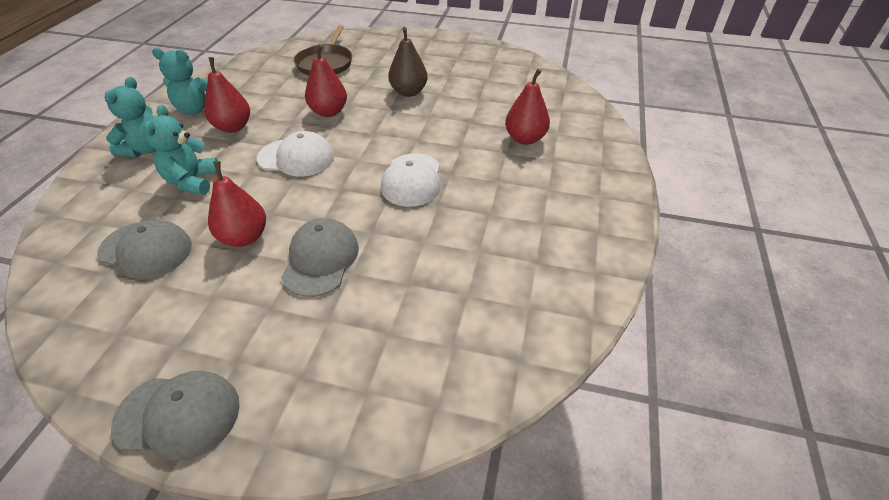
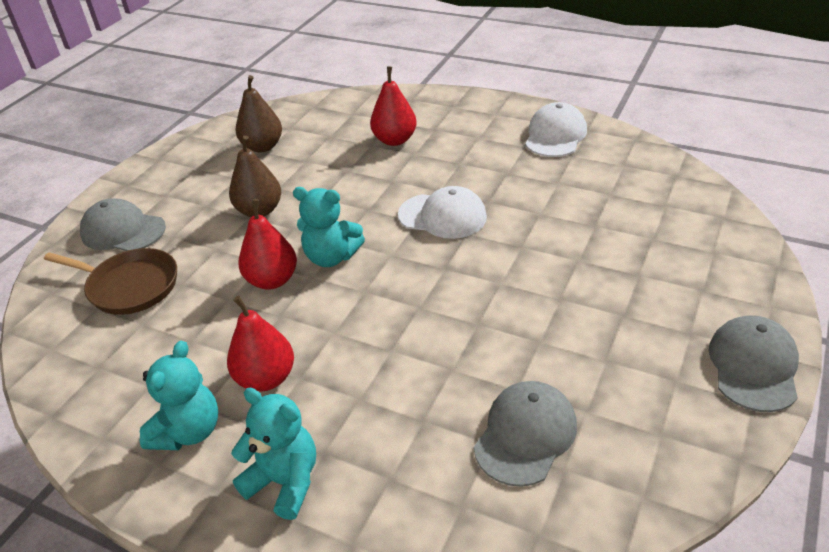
camera: 75 degrees left, 5 degrees down
turquoise teddy bear [144,105,218,195] -> turquoise teddy bear moved to [293,187,365,267]
red pear [208,161,266,247] -> none
white cap [257,131,334,176] -> white cap moved to [525,102,587,157]
grey cap [281,218,359,297] -> grey cap moved to [80,198,166,251]
none -> brown pear [235,75,282,152]

